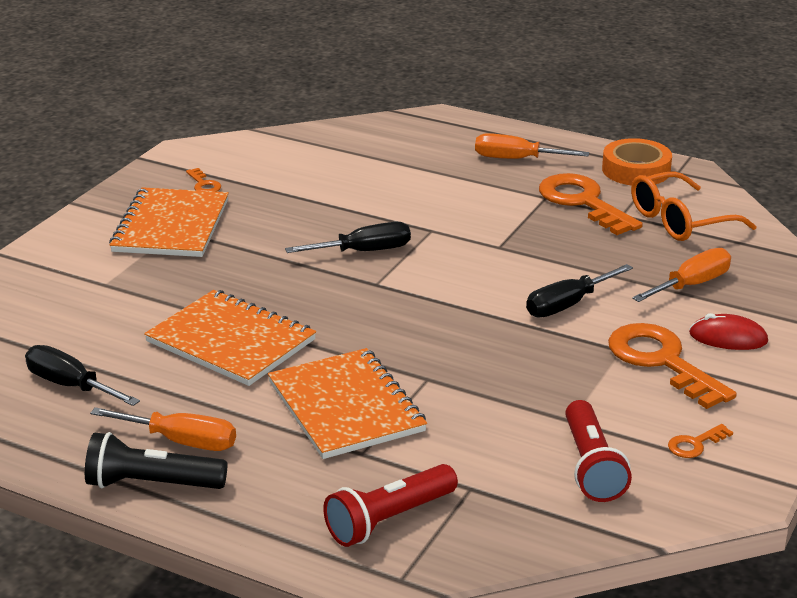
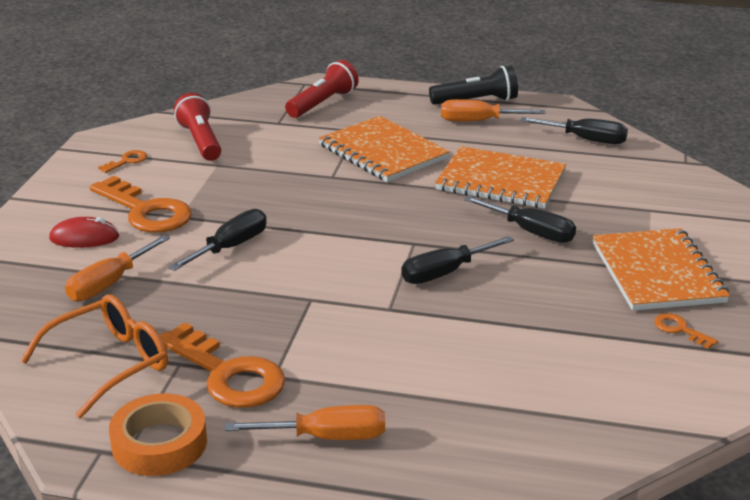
camera: 165 degrees right, 0 degrees up
none -> black screwdriver [464,196,576,243]

